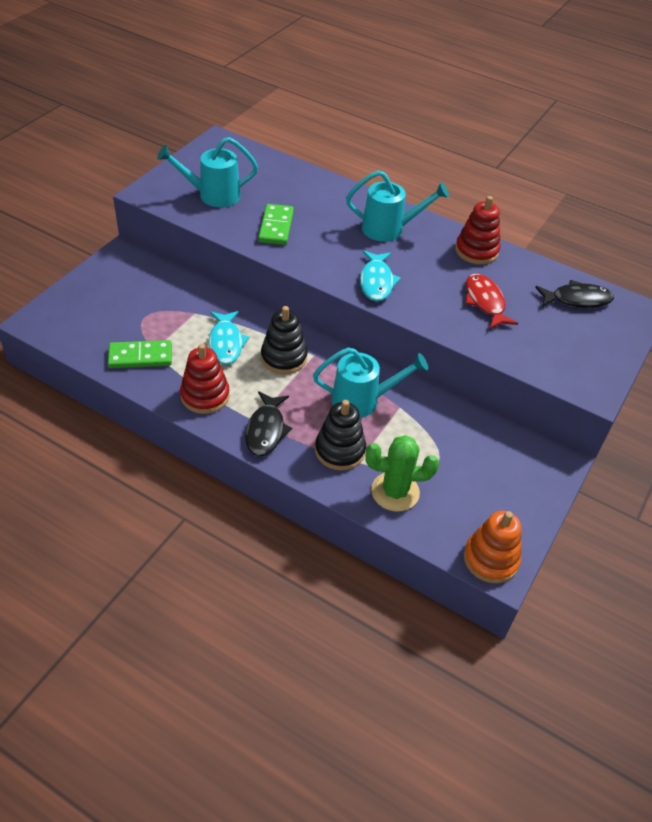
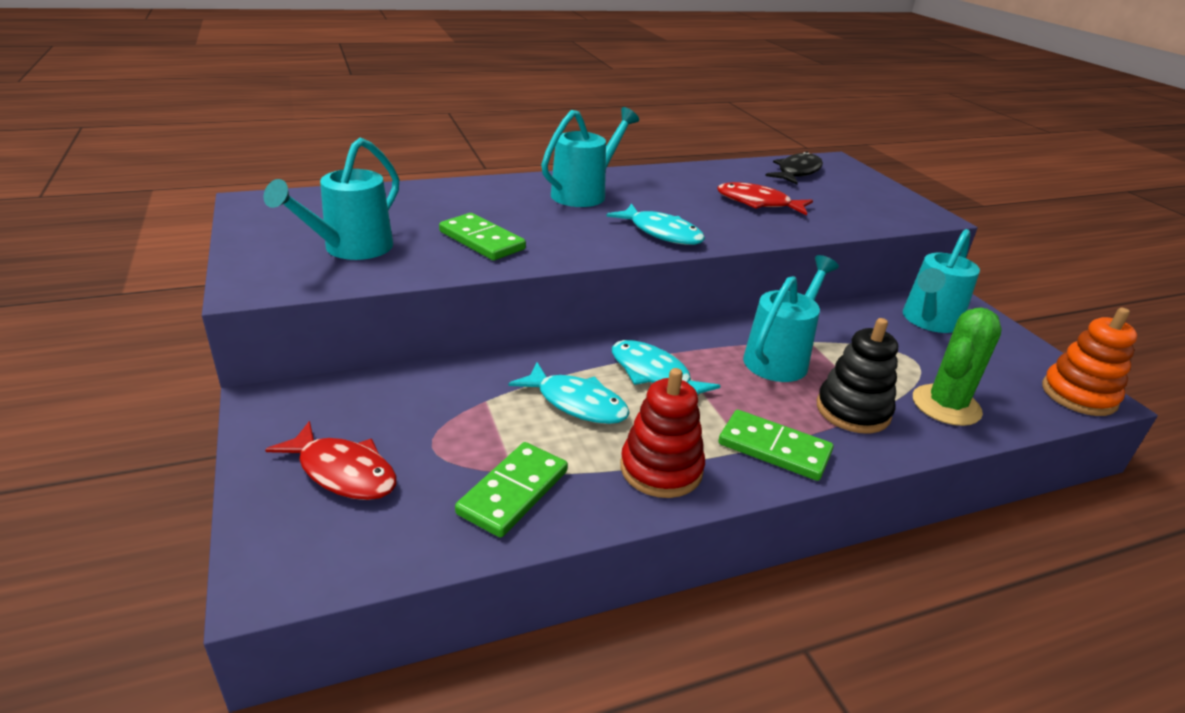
camera: 50 degrees left, 15 degrees down
black fish [245,391,292,456] -> green domino [719,410,834,481]
black stacking toy [261,306,308,374] -> turquoise fish [612,340,720,395]
red stacking toy [455,196,500,265] -> none
none -> red fish [265,421,397,500]
none -> turquoise watering can [903,229,980,333]

